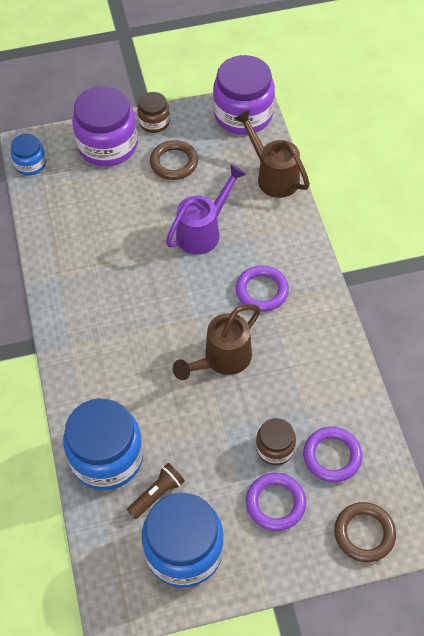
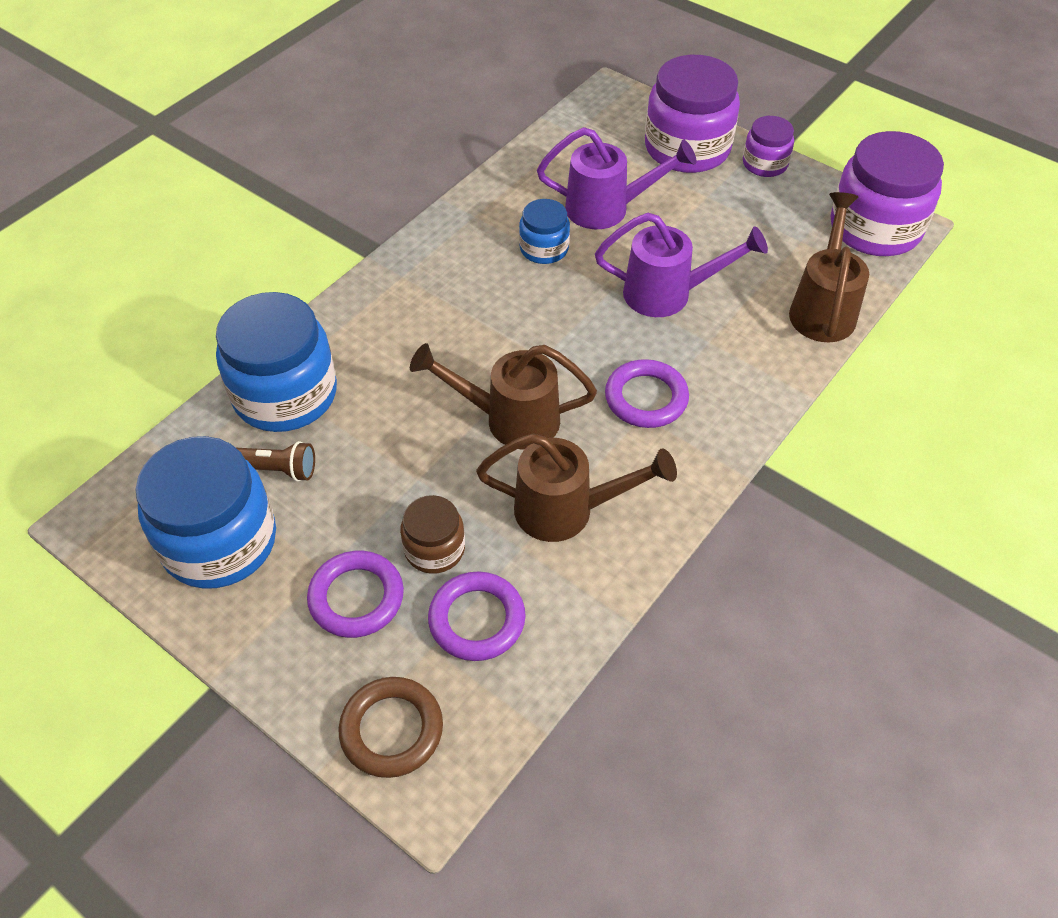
camera: 50 degrees right, 5 degrees down
blue jar [11,134,46,175] -> blue jar moved to [519,199,570,264]
brown jar [137,92,170,133] -> purple jar [743,116,794,177]
brown ring [150,140,198,180] -> none
none -> brown watering can [476,434,677,542]
none -> purple watering can [537,127,697,229]

